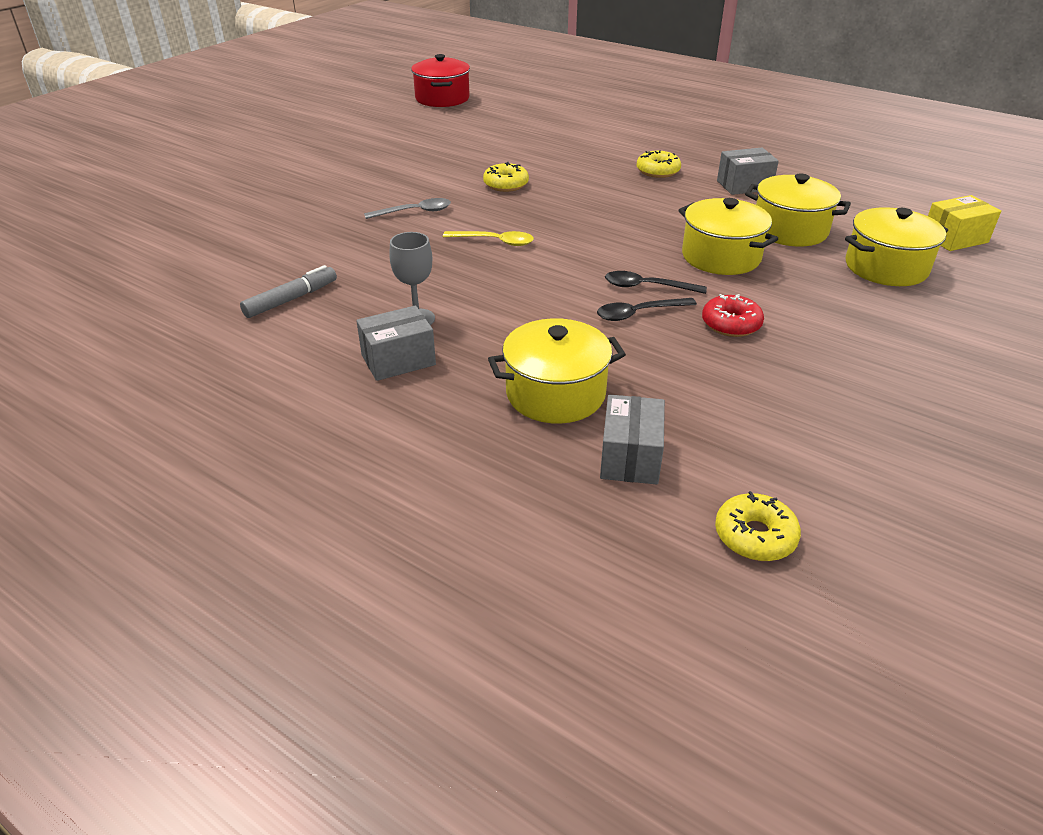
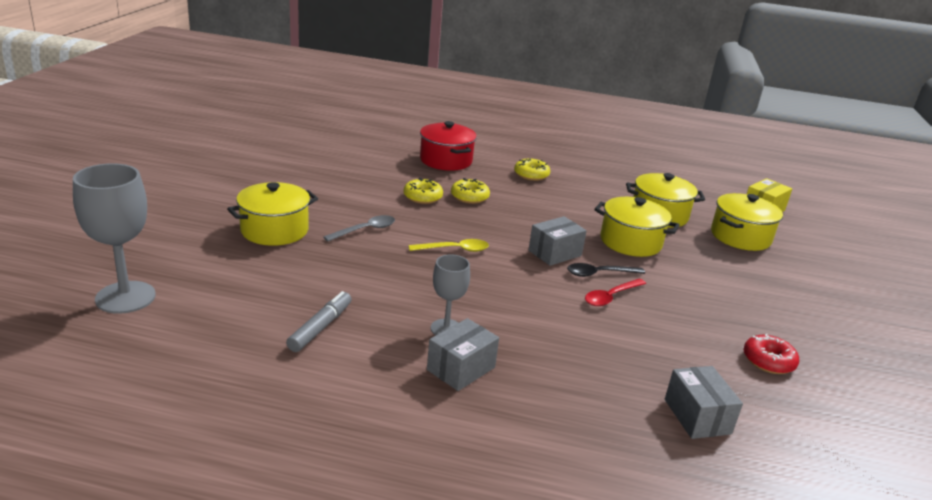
camera: 25 degrees left, 10 degrees down
red pot [411,54,470,107] -> red pot moved to [420,121,477,171]
yellow pot [488,318,626,424] -> yellow pot moved to [227,182,318,246]
black spoon [597,298,697,321] -> red spoon [585,279,646,306]
red donut [702,294,764,337] -> red donut moved to [743,333,799,374]
yellow donut [715,491,801,561] -> yellow donut moved to [451,178,490,204]
grey box [717,148,779,195] -> grey box moved to [529,216,587,266]
none -> grey goblet [73,163,156,314]

